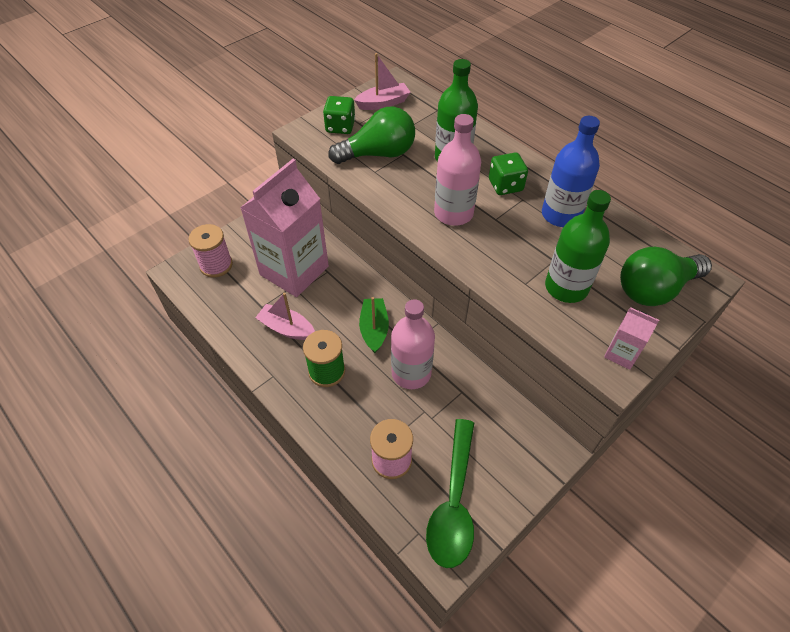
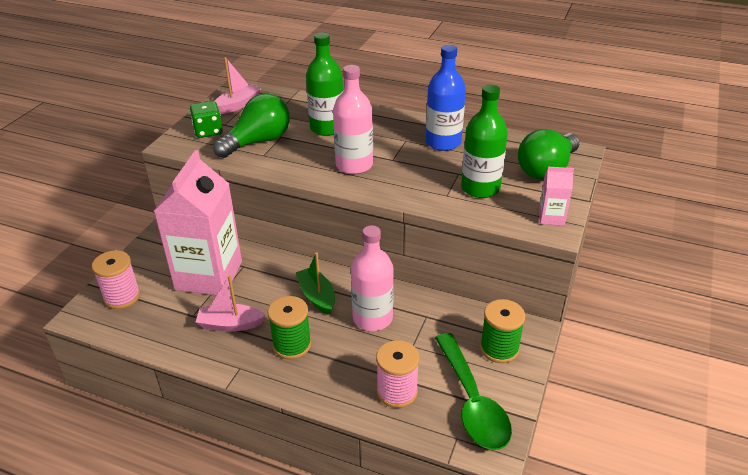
camera: 25 degrees left, 15 degrees down
green dice [489,152,528,195] -> none
none -> green spool [480,299,525,363]

